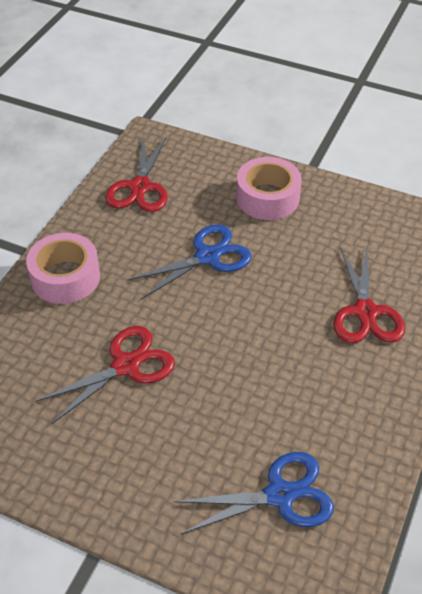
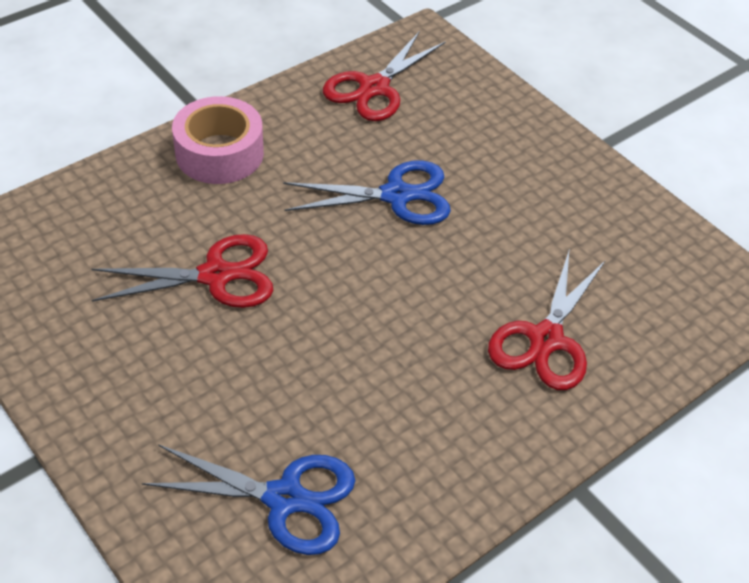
camera: 25 degrees right, 0 degrees up
pink tape [236,157,302,220] -> none

